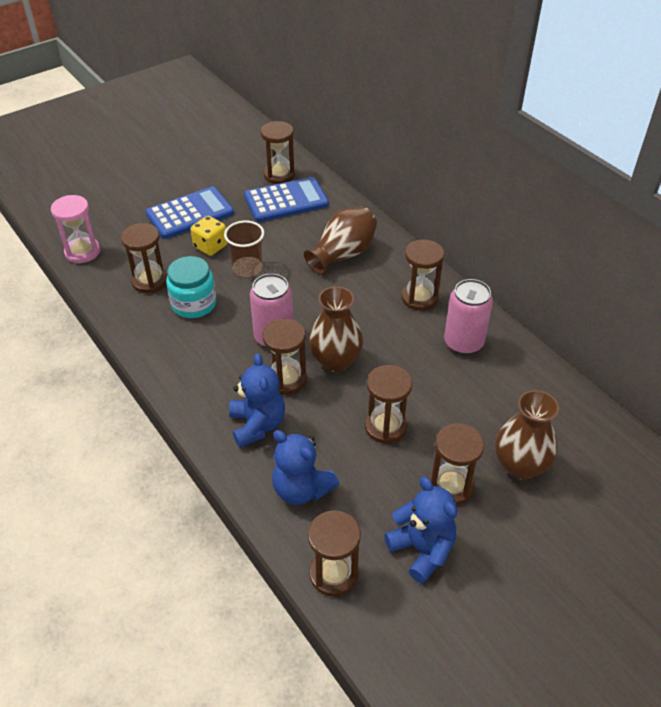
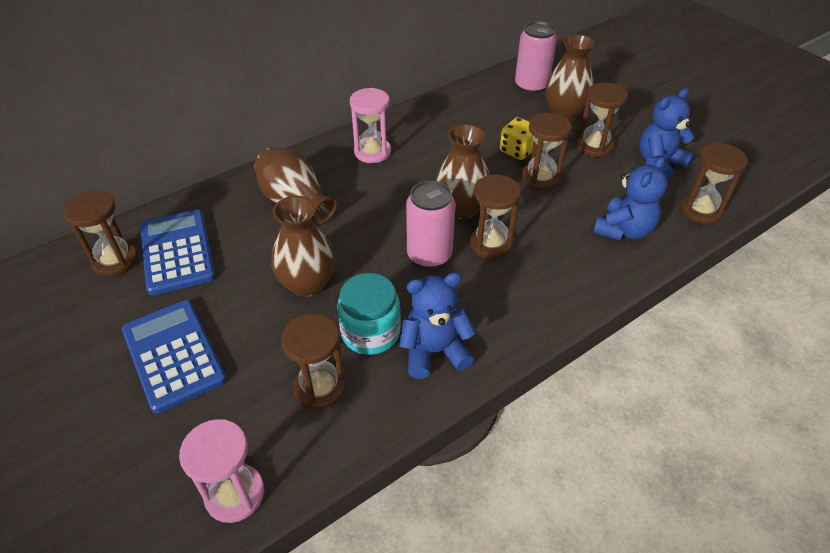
camera: 90 degrees left, 0 degrees up
yellow dice [191,216,227,256] -> yellow dice moved to [500,117,534,160]
brown cup [224,221,264,277] -> brown vase [271,196,336,297]
blue teddy bear [229,353,285,448] -> blue teddy bear moved to [399,272,476,379]
brown hourglass [401,240,444,311] -> pink hourglass [350,88,391,163]
pink can [444,279,493,355] -> pink can moved to [515,21,557,94]

